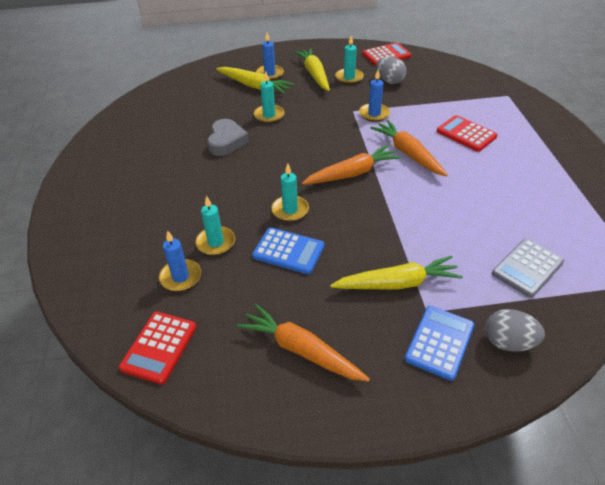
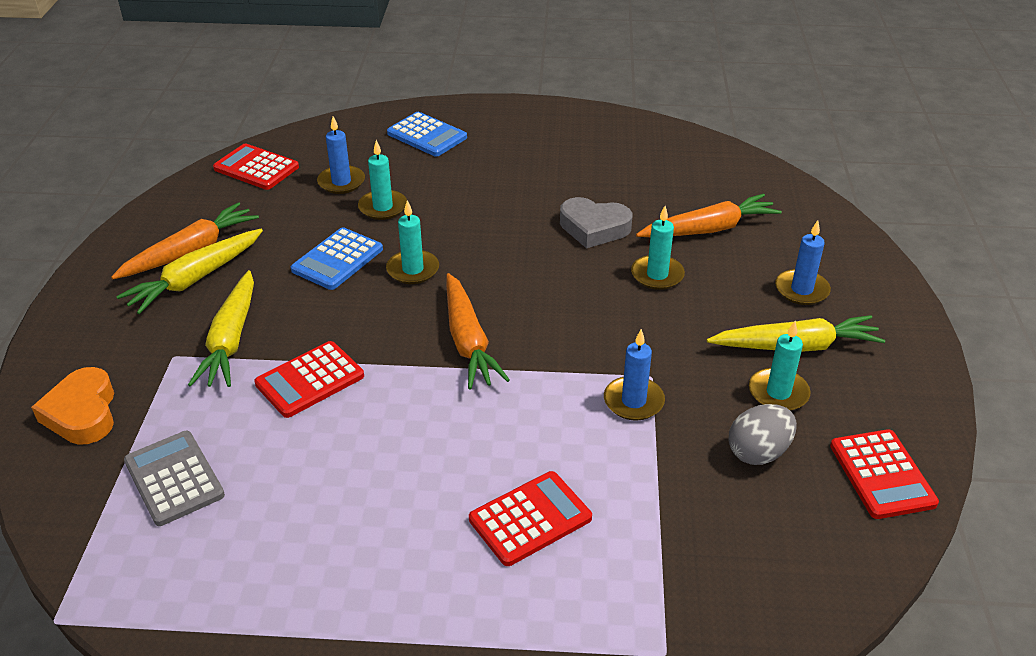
camera: 100 degrees right, 5 degrees down
yellow carrot [216,67,294,94] -> yellow carrot moved to [116,229,263,314]
orange carrot [371,120,448,177] -> orange carrot moved to [636,193,782,237]
blue calculator [405,306,474,381] -> blue calculator moved to [387,112,467,157]
grey egg [485,309,545,352] -> orange heart [31,367,114,445]
none -> red calculator [254,341,364,418]

